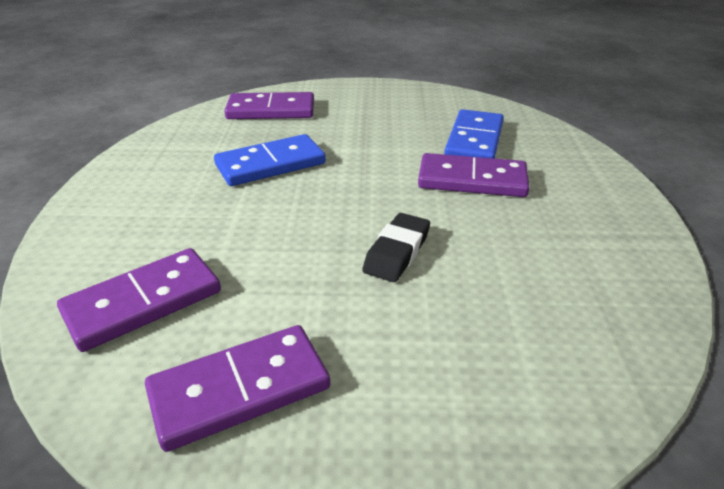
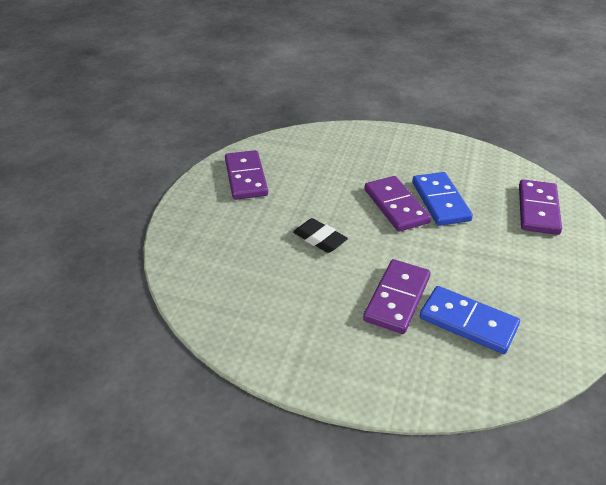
camera: 105 degrees right, 5 degrees up
purple domino [57,248,221,352] -> purple domino moved to [364,176,431,232]

